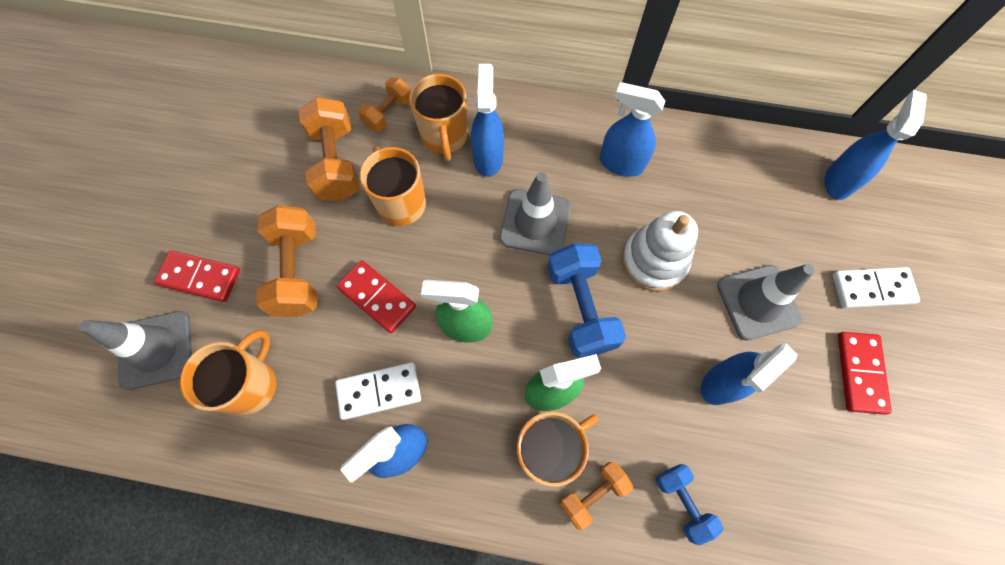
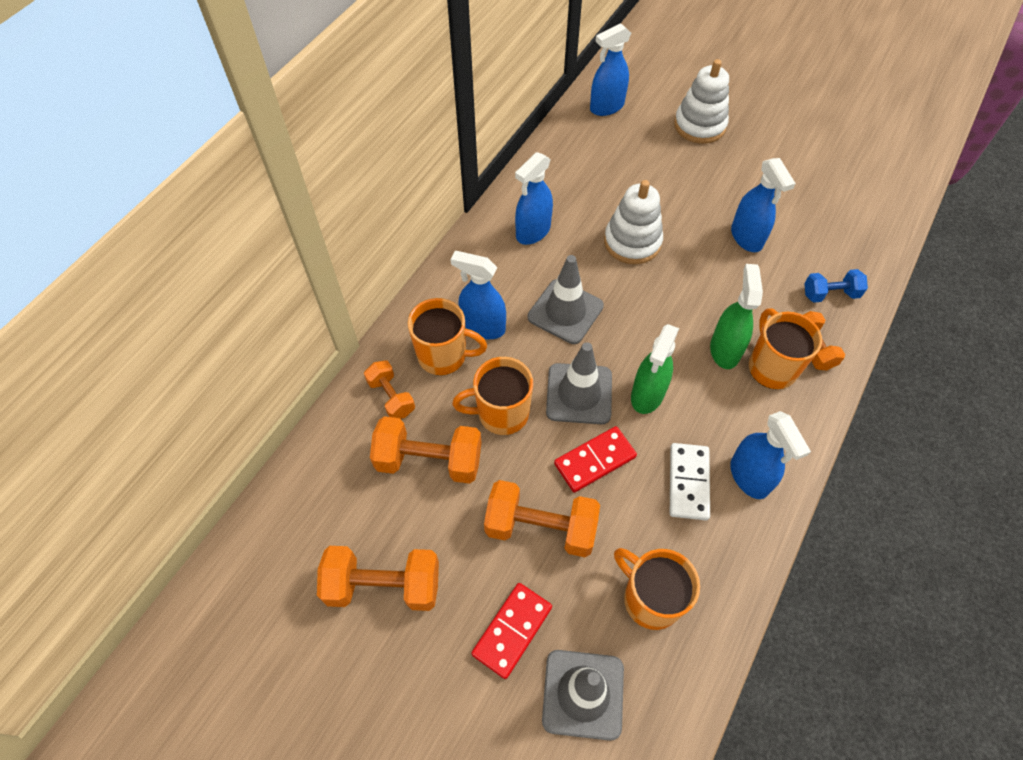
camera: 70 degrees left, 10 degrees down
blue dumbbell [547,243,626,358] -> none
grey traffic cone [717,264,815,341] -> grey traffic cone moved to [546,342,612,424]
blue spray bottle [825,90,927,200] -> blue spray bottle turned 75 degrees counterclockwise [590,23,631,116]
white domino [833,267,920,308] -> white stacking toy [674,59,729,144]
red domino [838,332,892,415] -> none
none -> orange dumbbell [317,546,439,611]

